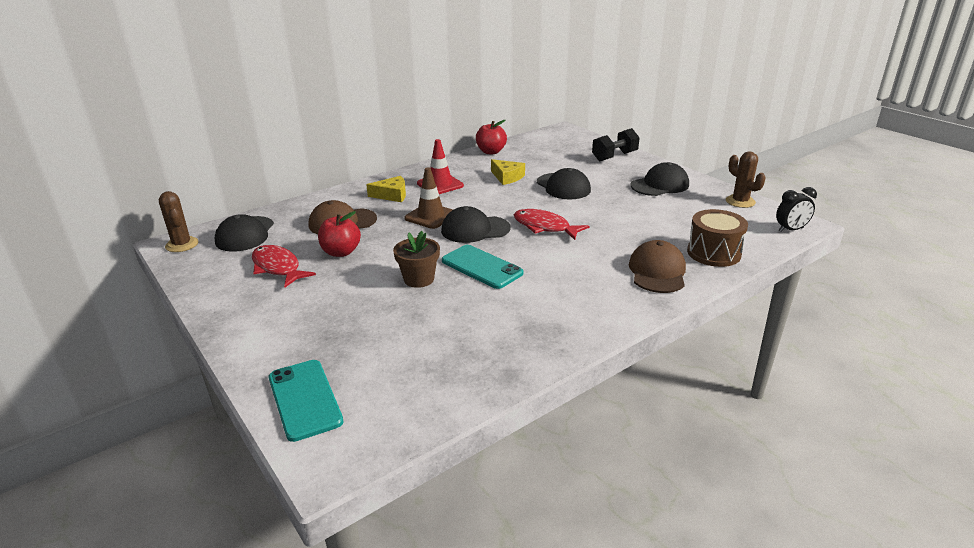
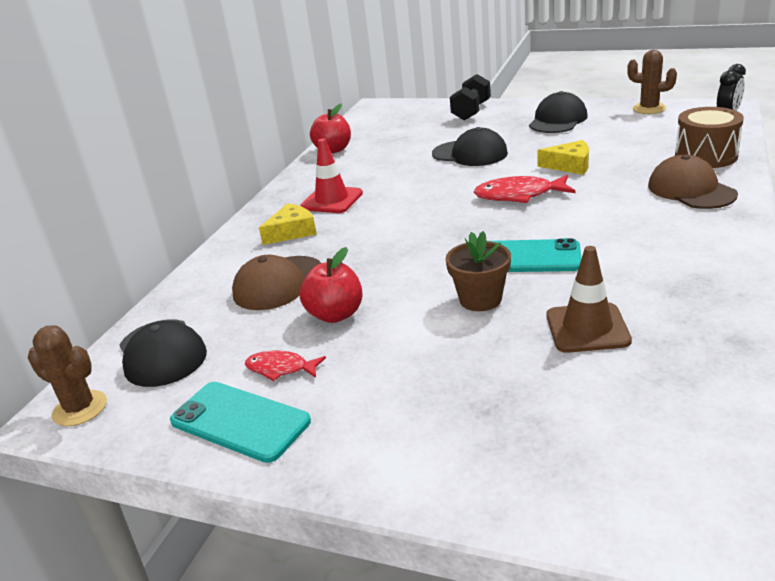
camera: 30 degrees left, 0 degrees up
red fish [252,245,316,287] -> red fish [245,351,326,381], size x0.61
turquoise phone [269,360,343,442] -> turquoise phone moved to [170,382,311,463]
brown traffic cone [404,167,453,229] -> brown traffic cone moved to [547,246,632,353]
black cap [441,206,511,243] -> none
yellow cheese [491,159,525,185] -> yellow cheese moved to [537,140,589,175]

